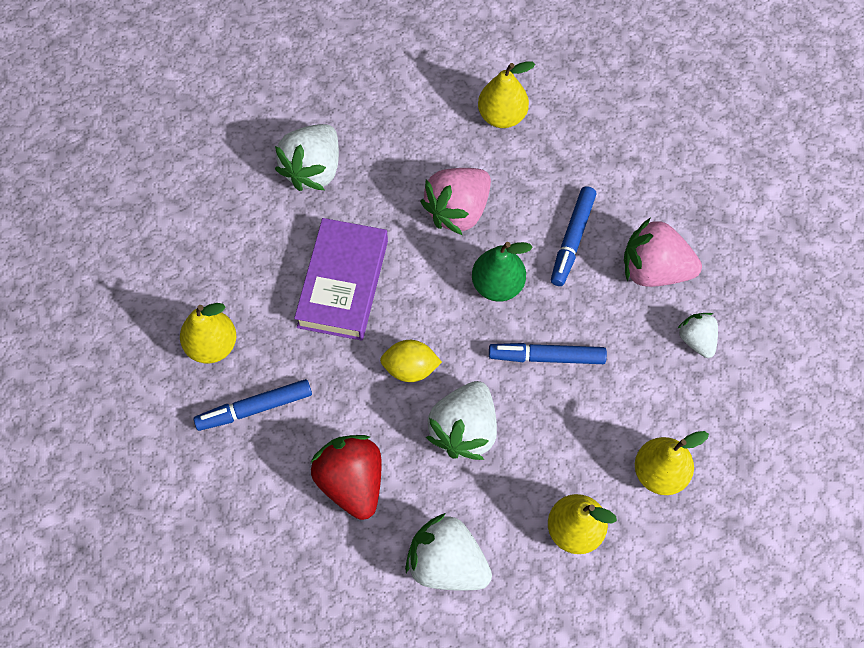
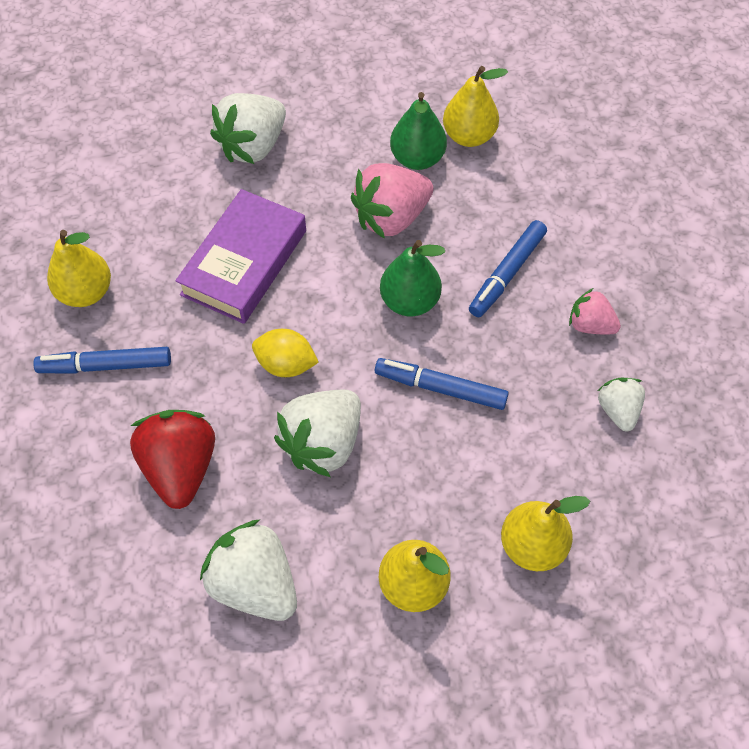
camera: 15 degrees right, 5 degrees down
pink strawberry [624,217,702,287] -> pink strawberry [569,288,621,334], size x0.57
none -> green pear [390,92,447,170]

